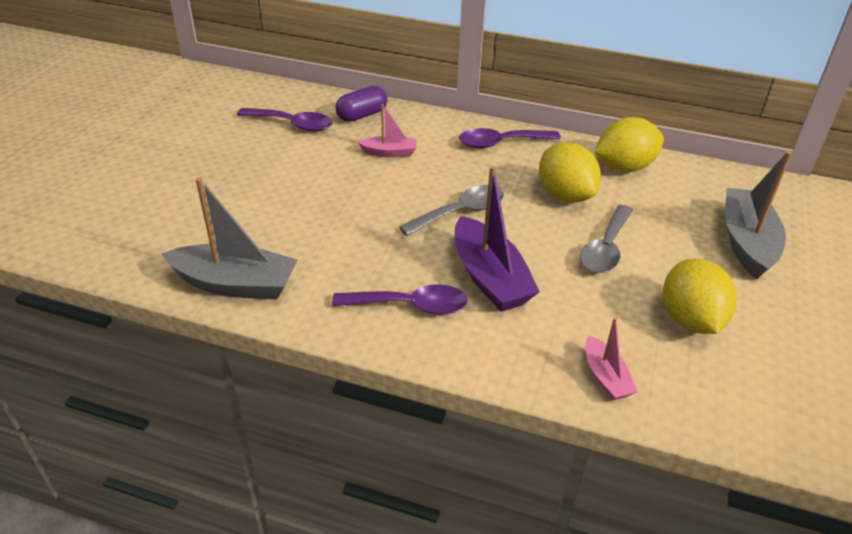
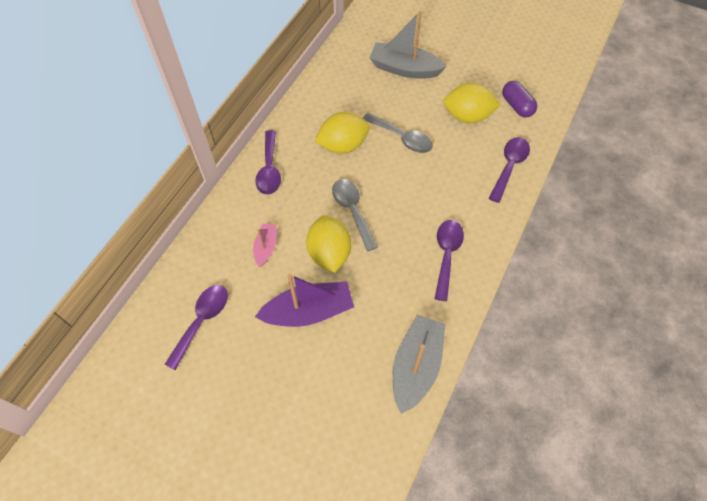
camera: 80 degrees left, 20 degrees up
purple capsule [336,86,387,122] -> purple capsule moved to [502,81,537,117]
purple boat [455,166,540,312] -> purple boat moved to [255,274,354,327]
pink boat [585,317,638,400] -> purple spoon [489,137,530,203]
yellow lemon [594,117,664,172] -> yellow lemon moved to [306,215,351,273]

